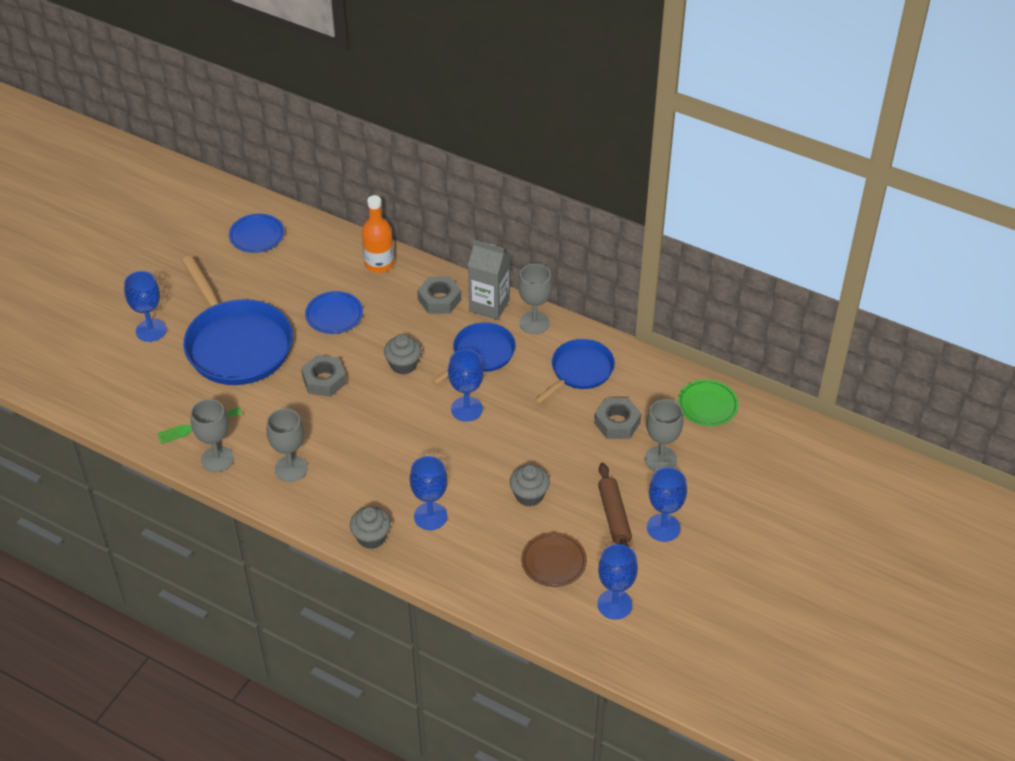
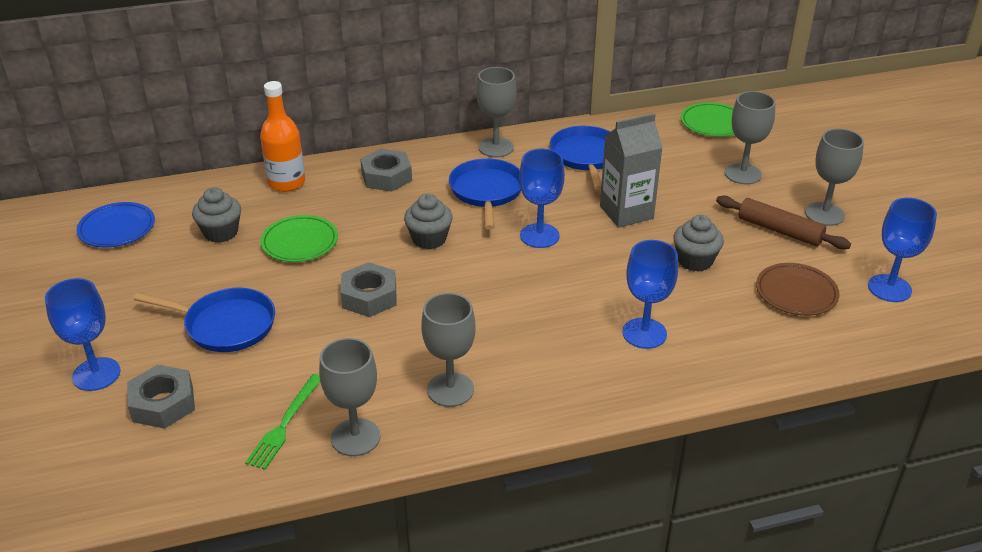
camera: 45 degrees left, 10 degrees down
blue pan [182,256,293,385] -> blue pan [133,288,275,352], size x0.58
blue plate [305,291,363,334] -> green plate [261,215,338,262]
grey cupcake [350,507,391,549] -> grey cupcake moved to [192,187,241,243]
grey carton [468,240,510,320] -> grey carton moved to [600,113,663,228]
grey nut [594,398,641,439] -> grey nut moved to [127,365,195,429]
blue goblet [647,468,687,542] -> grey goblet [805,128,864,226]

